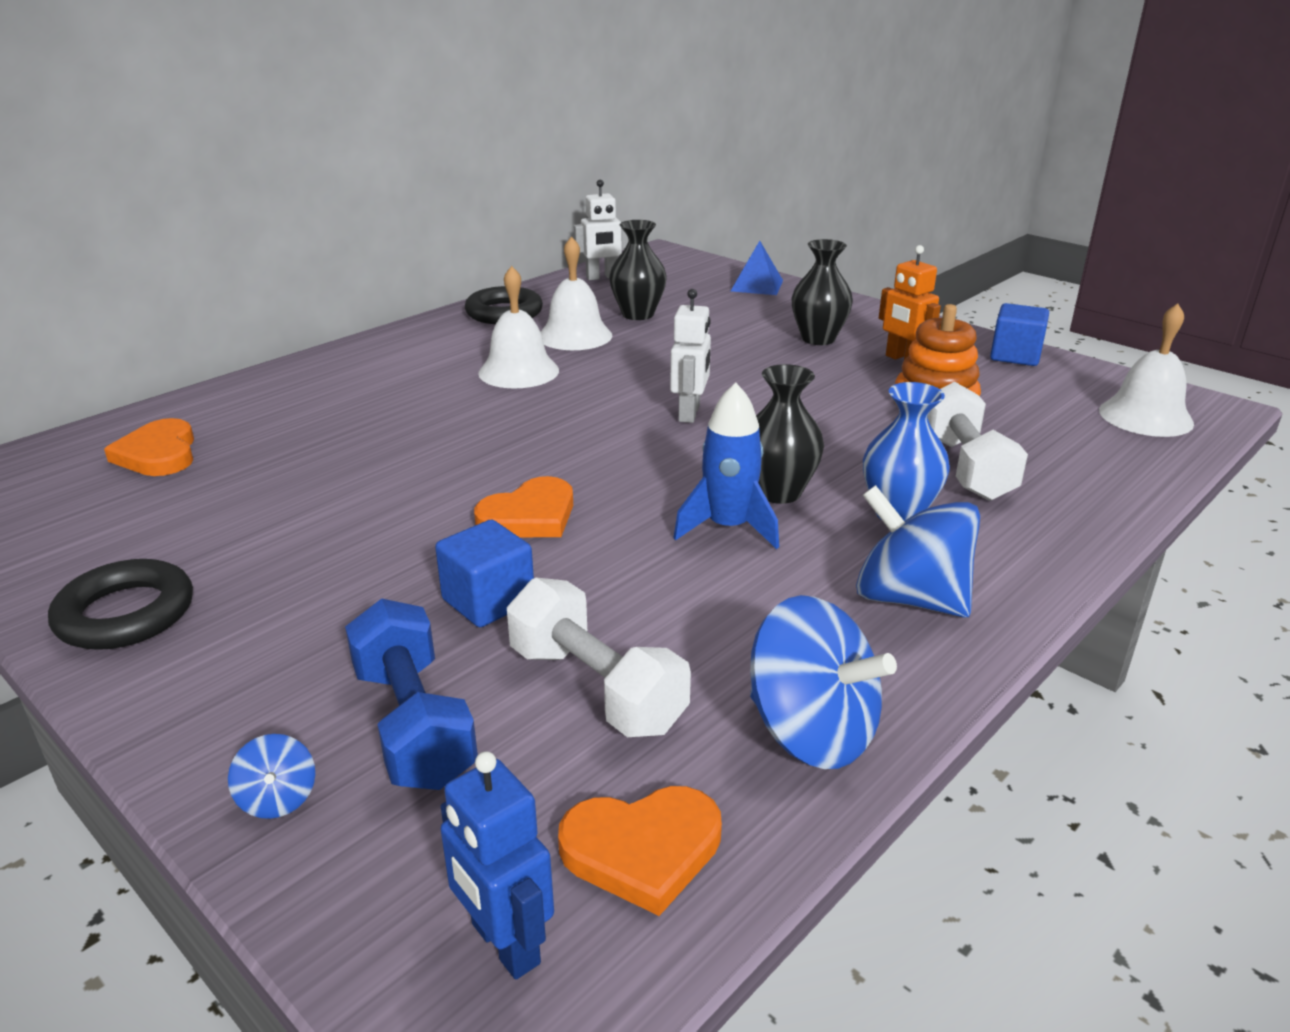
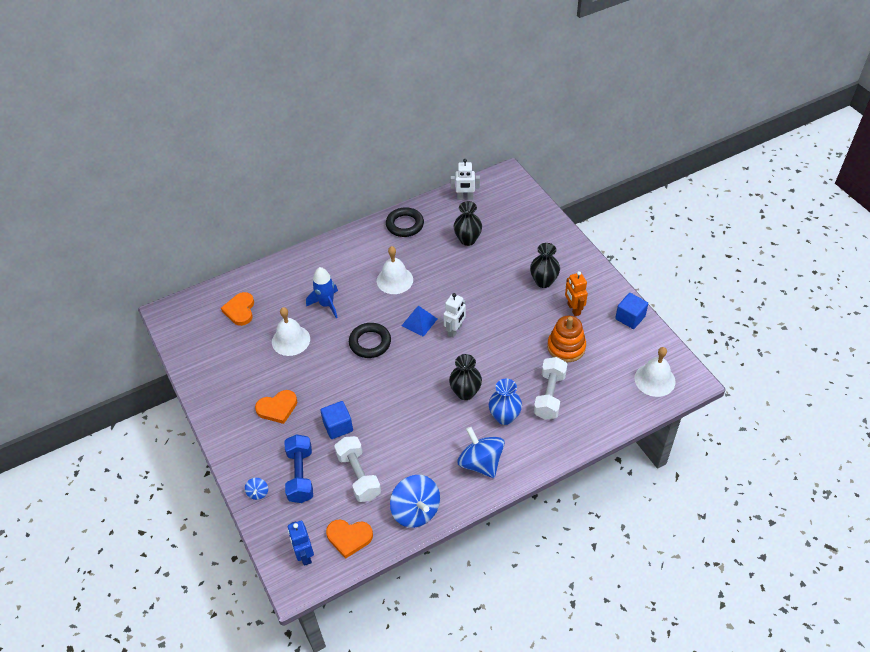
camera: 20 degrees right, 20 degrees up
black ring [48,559,193,650] -> black ring moved to [349,323,391,358]
orange heart [474,476,573,537] -> orange heart moved to [255,390,297,424]
white bell [541,236,612,350] -> white bell moved to [272,307,310,356]
blue rocket [673,382,779,549] -> blue rocket moved to [306,267,338,318]
blue pyramid [731,241,783,295] -> blue pyramid moved to [402,305,437,337]

